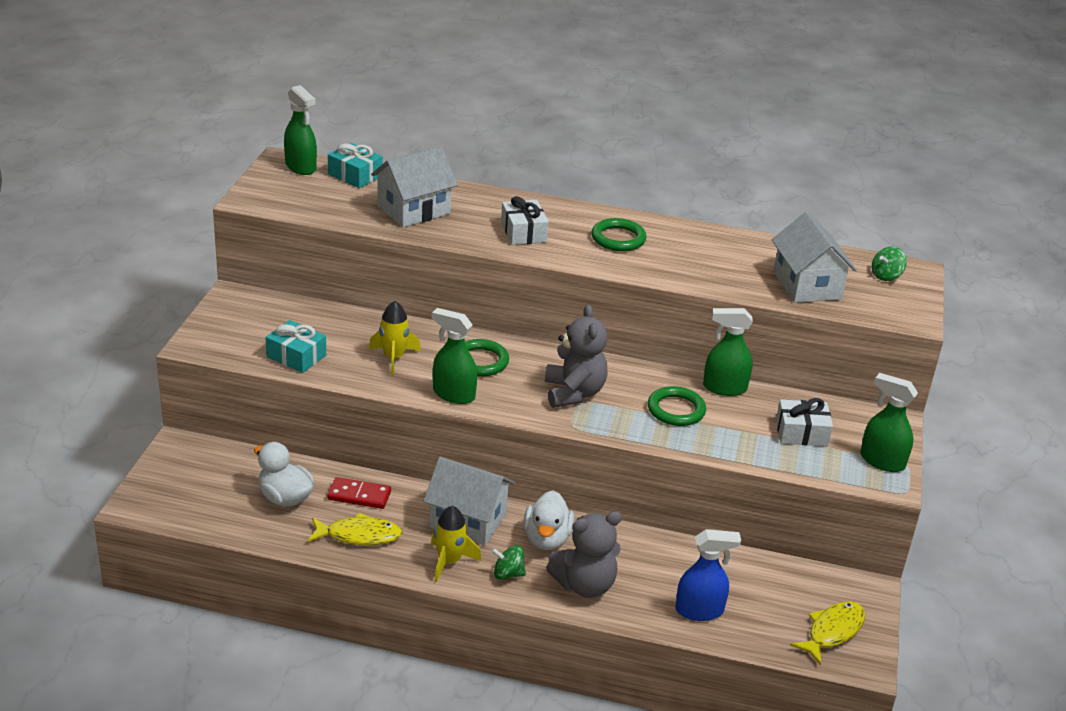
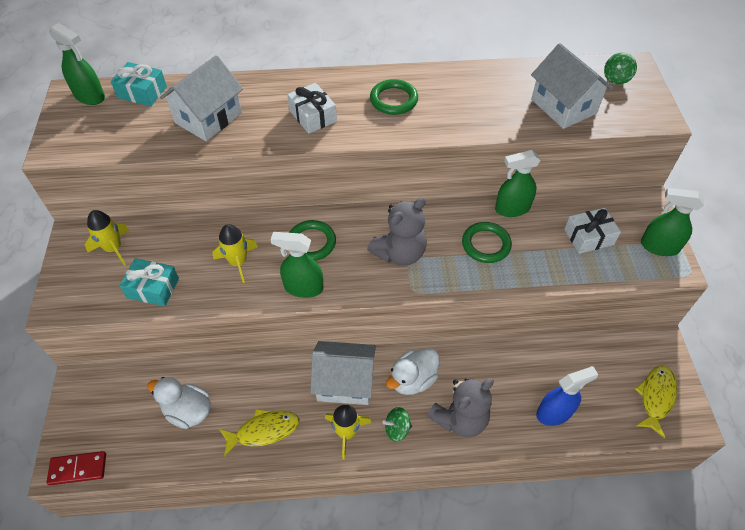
camera: 15 degrees left, 20 degrees up
red domino [327,477,391,509] -> red domino moved to [47,451,106,485]
white duck [524,490,574,550] -> white duck turned 60 degrees clockwise [386,348,439,395]
grey teddy bear [545,305,607,408] -> grey teddy bear turned 75 degrees clockwise [367,197,427,266]
none -> yellow rocket [85,210,130,266]

